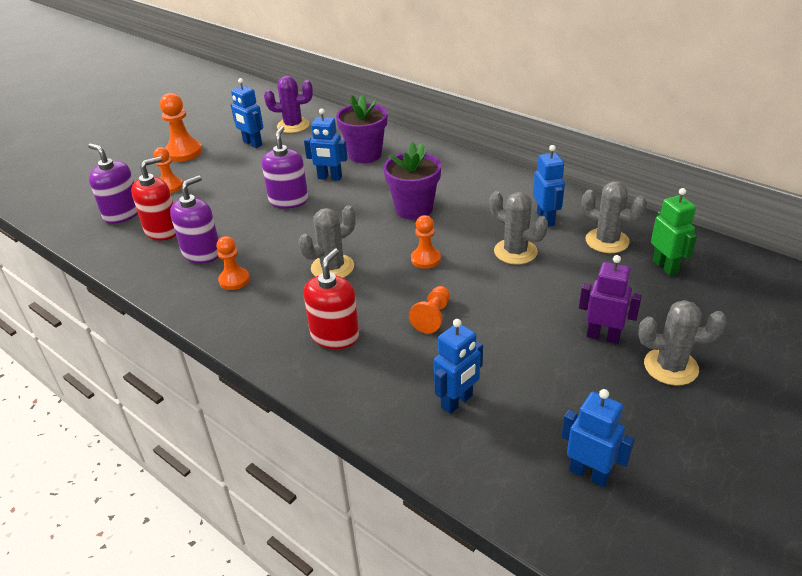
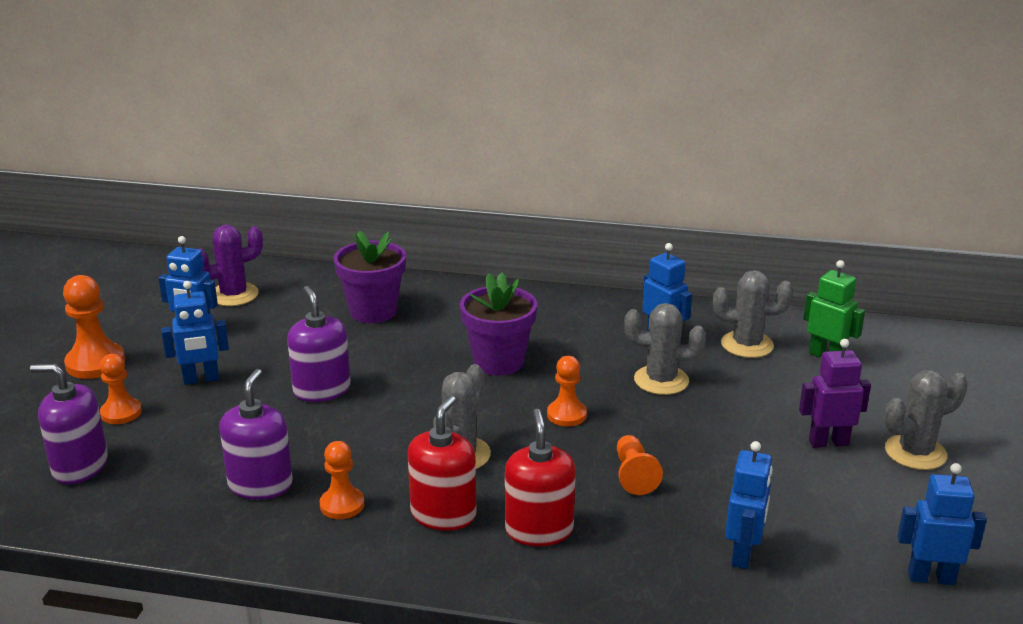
camera: 30 degrees left, 10 degrees down
red soap dispenser [131,157,176,240] -> red soap dispenser moved to [408,396,477,531]
blue robot [304,108,348,181] -> blue robot moved to [161,281,229,385]

